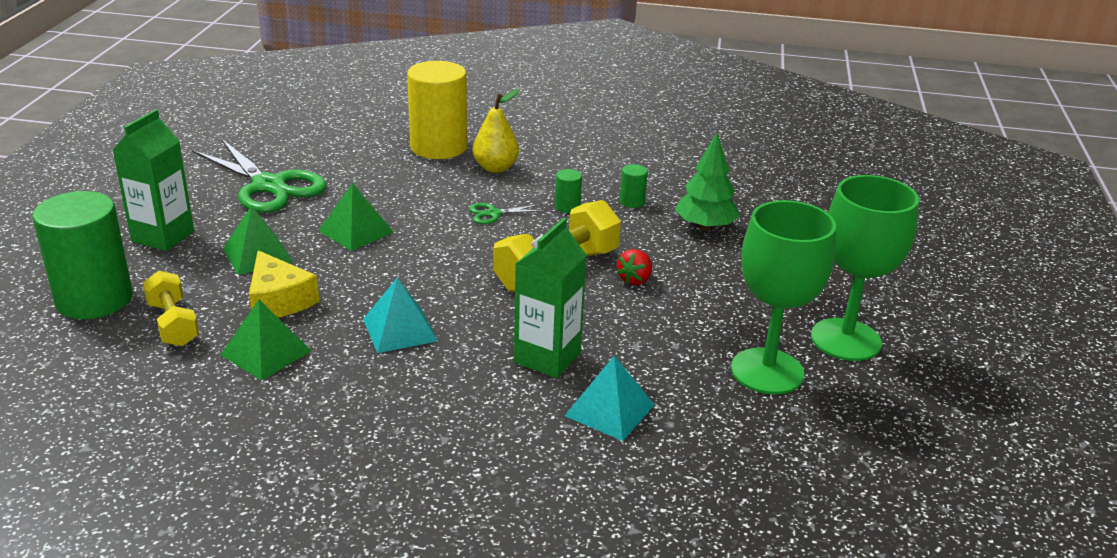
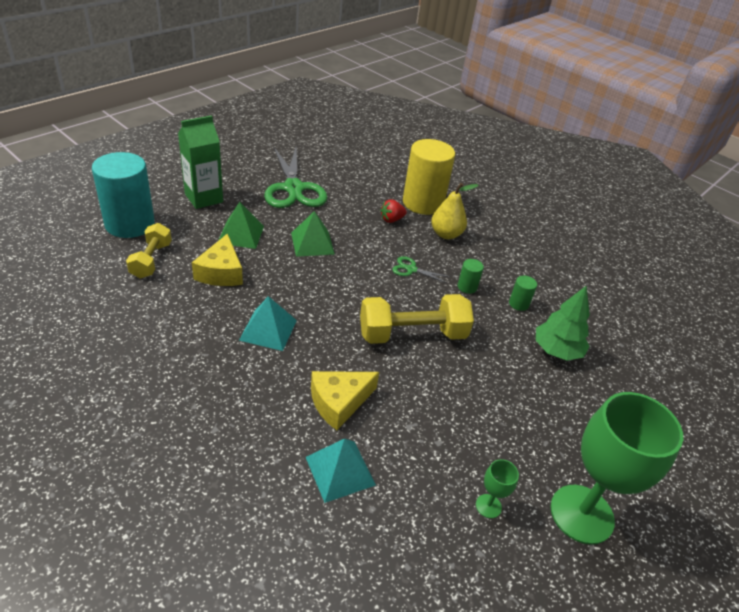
camera: 30 degrees right, 10 degrees up
green cylinder [32,191,133,319] -> turquoise cylinder [92,152,155,238]
green pyramid [220,299,311,381] -> none
green carton [514,218,587,378] -> yellow cheese [311,371,379,430]
red strawberry [617,249,652,285] -> red strawberry moved to [380,199,407,223]
green goblet [731,200,836,395] -> green goblet [476,459,519,518], size x0.41

